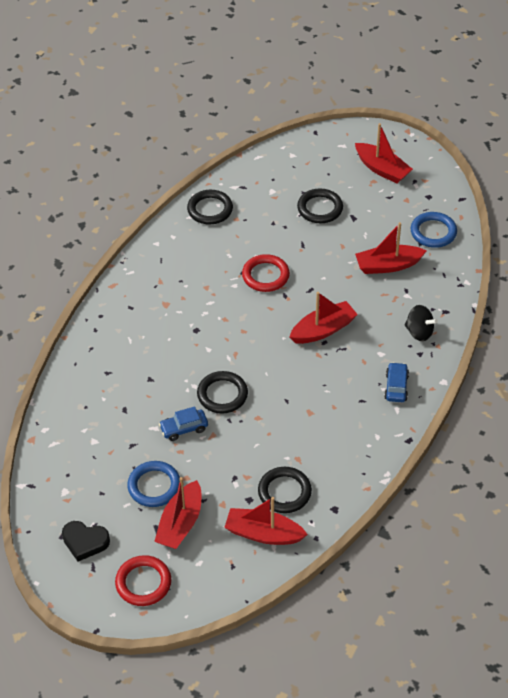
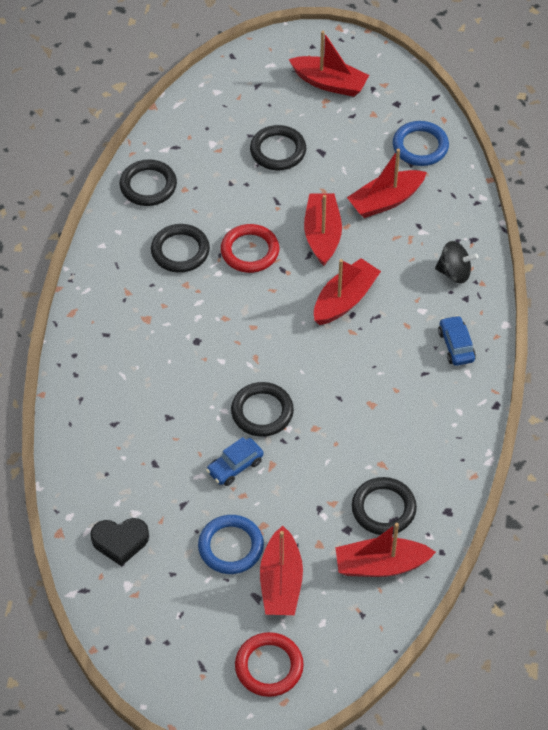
camera: 20 degrees left, 5 degrees up
black heart [62,521,110,561] -> black heart moved to [90,518,149,566]
none -> black ring [151,224,210,273]
none -> red boat [304,193,342,266]

